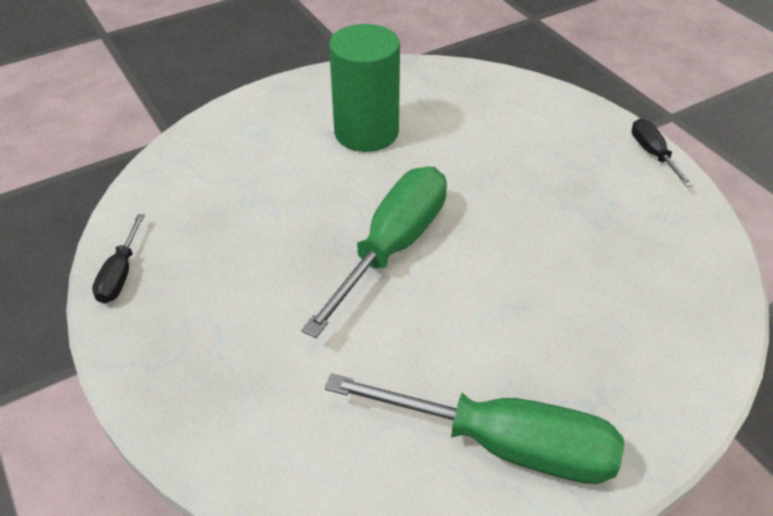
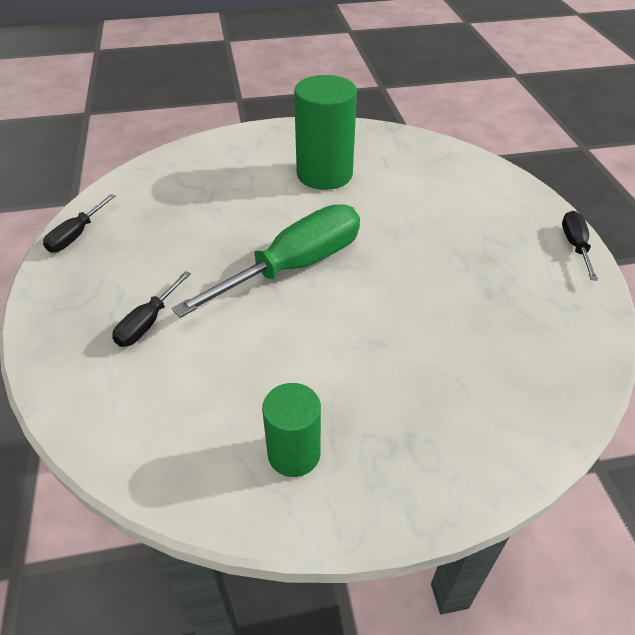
camera: 20 degrees right, 0 degrees up
green screwdriver [325,373,624,484] -> green cylinder [262,383,321,477]
none -> black screwdriver [112,271,191,347]

